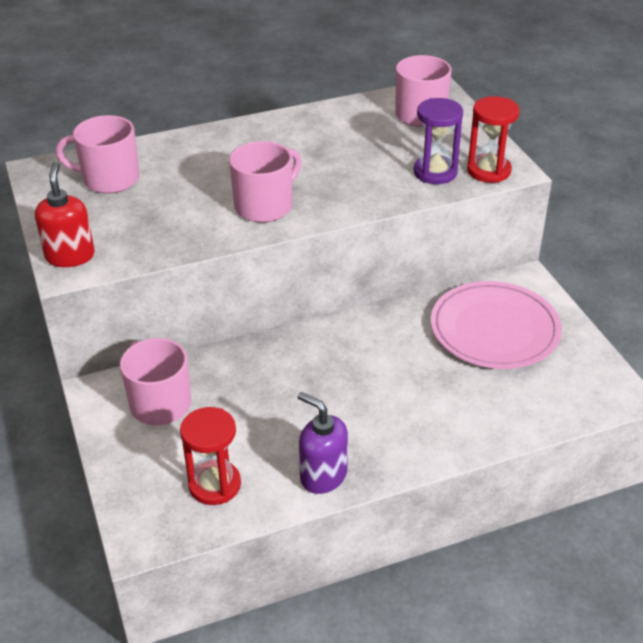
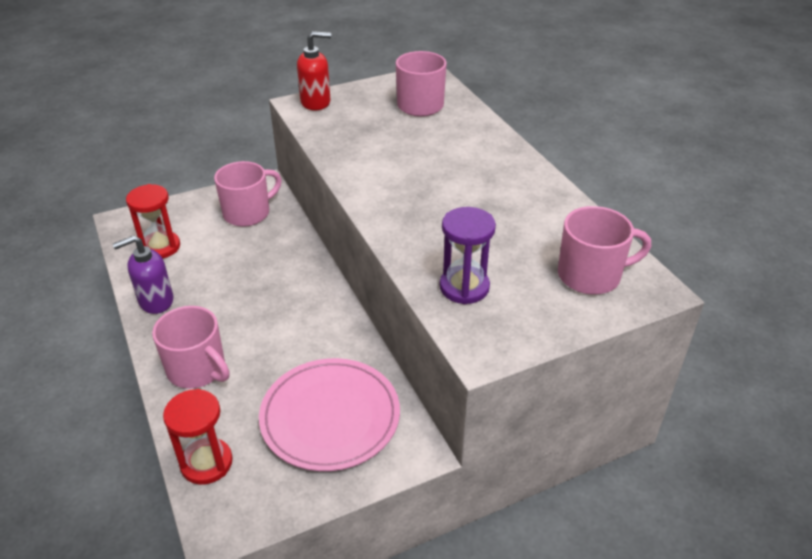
camera: 85 degrees right, 0 degrees up
pink mug [229,141,301,223] -> pink mug moved to [152,306,229,389]
purple soap dispenser [298,392,348,494] -> purple soap dispenser turned 150 degrees counterclockwise [113,235,173,314]
red hourglass [467,96,520,183] -> red hourglass moved to [163,389,233,485]

